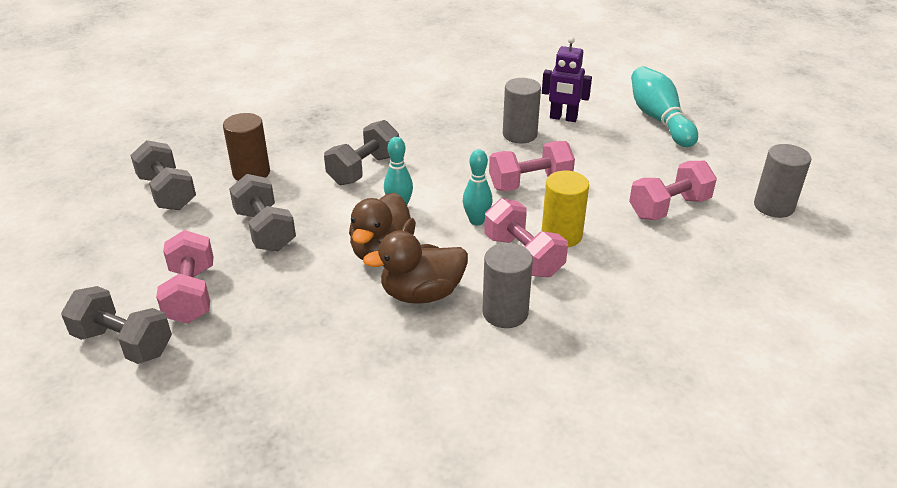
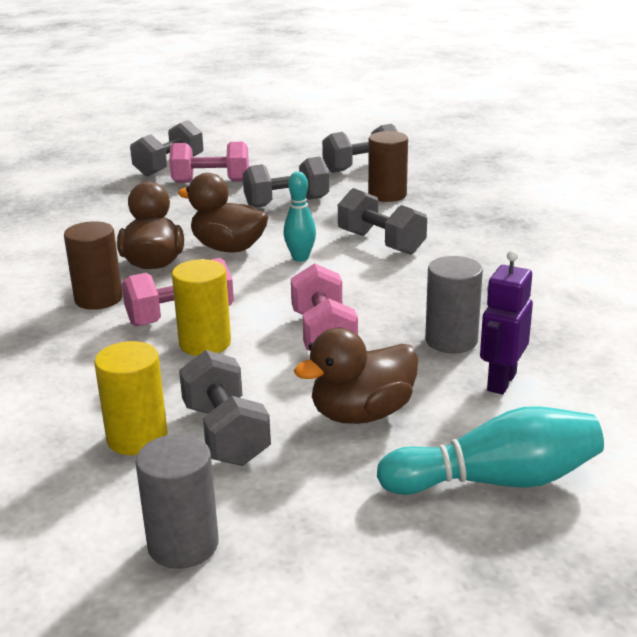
camera: 100 degrees right, 10 degrees down
turquoise bowling pin [463,149,492,225] -> none
grey cylinder [482,243,533,328] -> brown cylinder [64,221,123,310]
pink dumbbell [629,161,717,220] -> grey dumbbell [179,350,271,466]
none -> yellow cylinder [94,341,168,455]
none -> brown duck [294,328,418,424]

